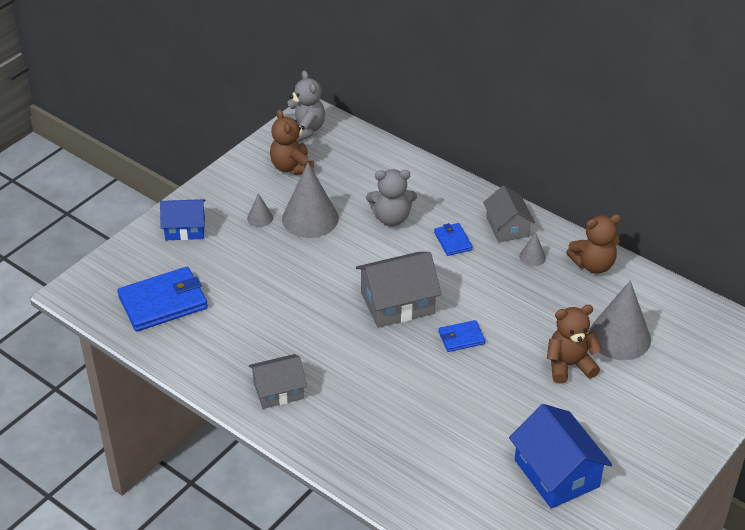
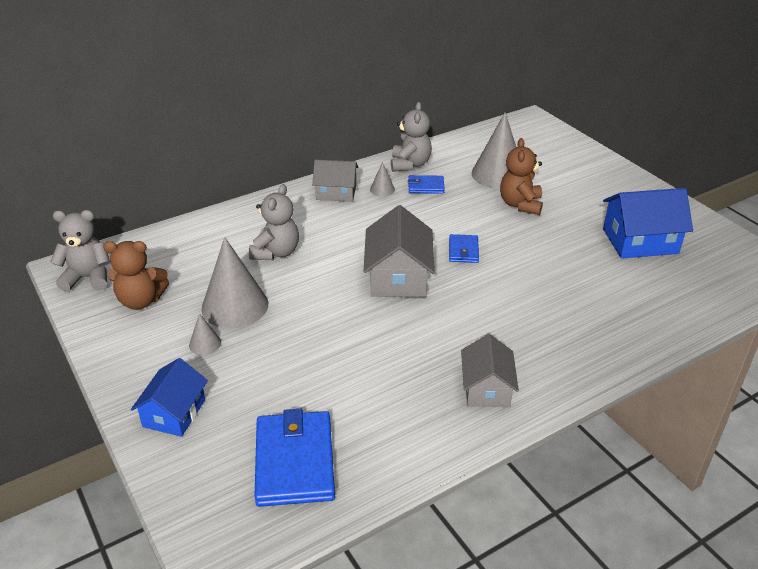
camera: 70 degrees left, 5 degrees down
blue wallet [434,223,473,256] -> blue wallet moved to [408,175,445,194]
brown teddy bear [567,214,621,274] -> grey teddy bear [391,102,432,172]

